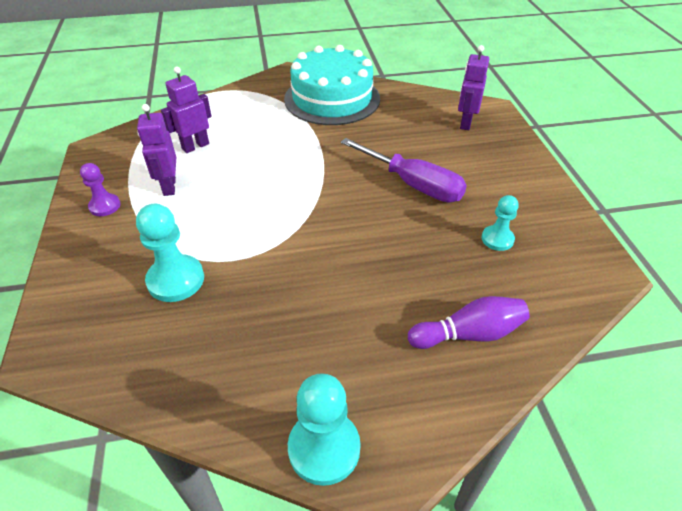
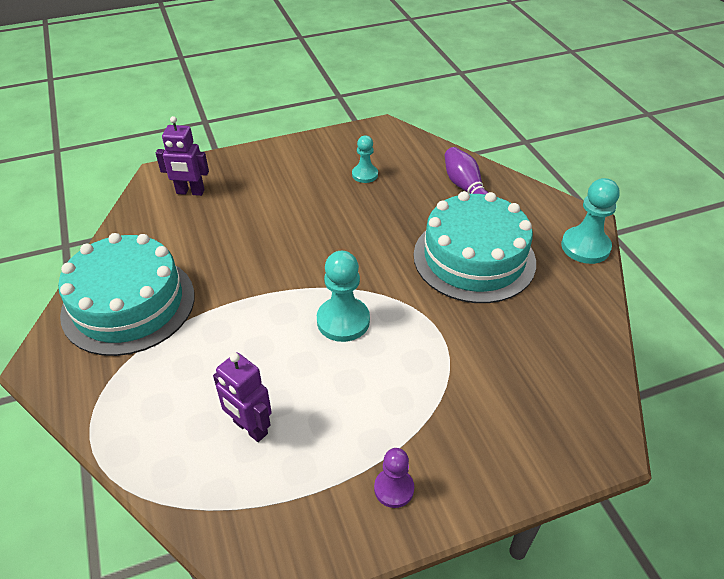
camera: 100 degrees left, 0 degrees up
turquoise pawn [136,204,204,302] -> turquoise pawn moved to [317,251,370,342]
purple robot [137,104,176,196] -> none
purple screwdriver [341,138,467,202] -> none
none -> turquoise cake [413,191,536,303]

